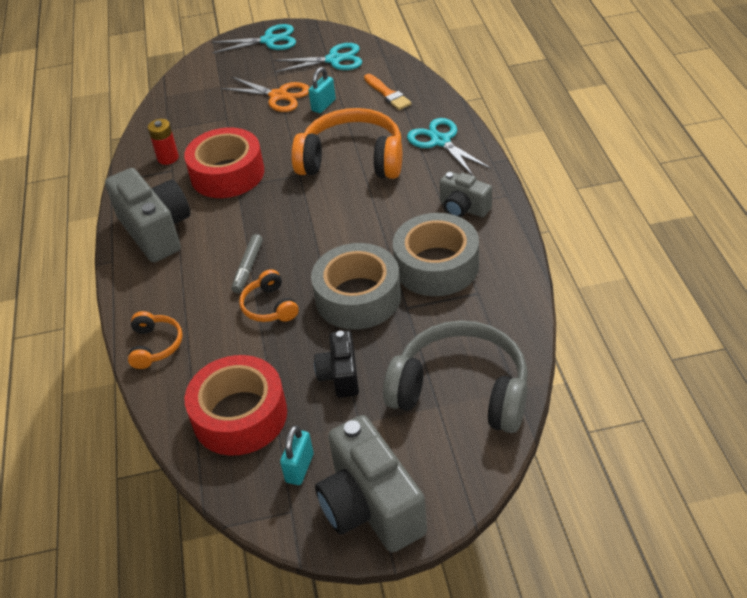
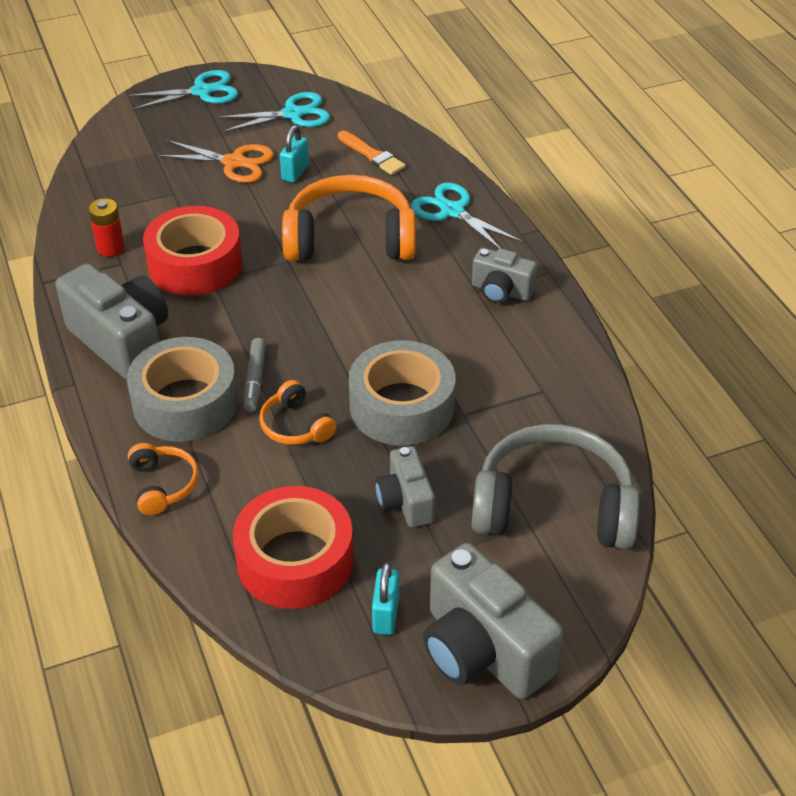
camera: 15 degrees left, 0 degrees up
black camera [314,330,359,398] -> grey camera [375,446,435,528]
grey tape [393,213,479,296] -> grey tape moved to [127,337,238,442]

